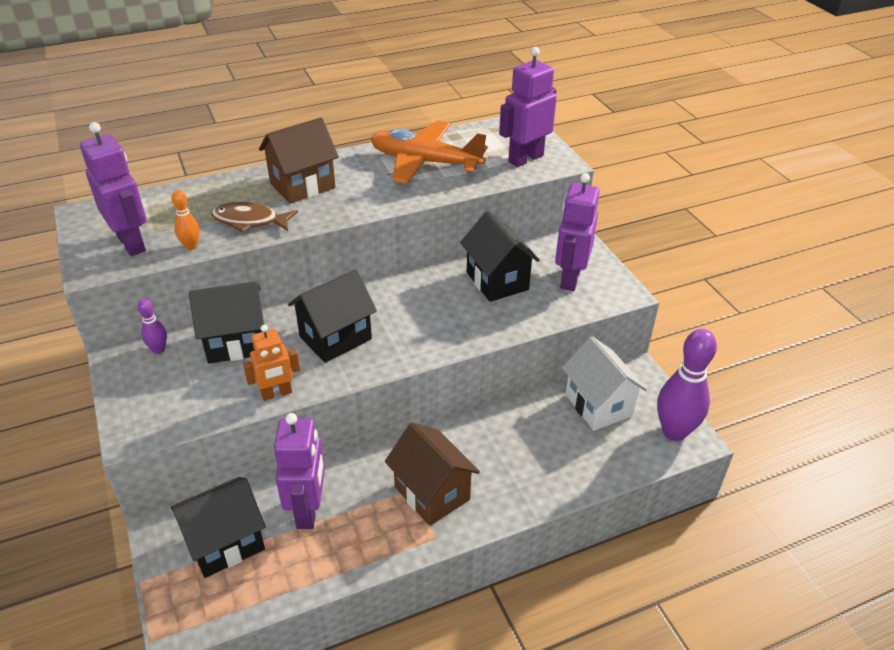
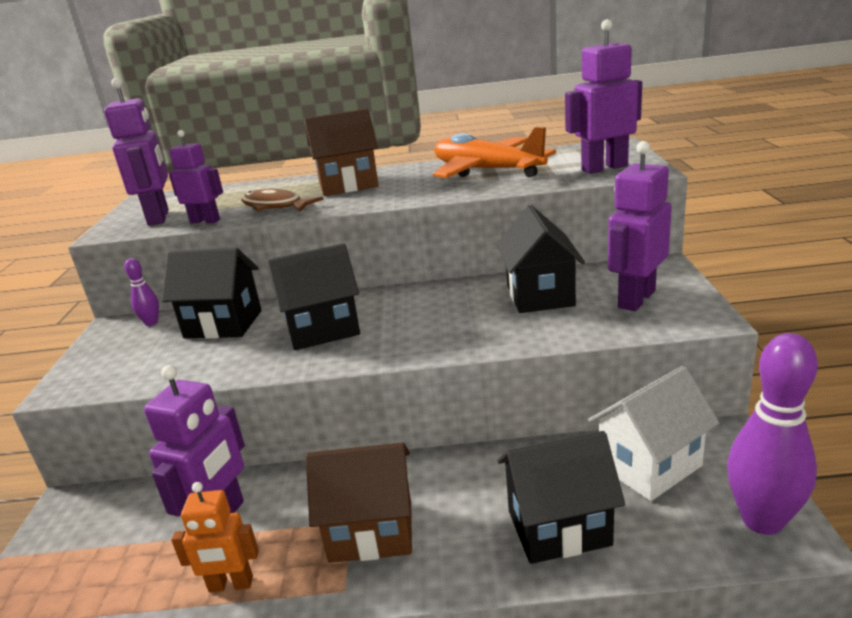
camera: 25 degrees right, 15 degrees down
black house [171,477,266,578] -> black house moved to [497,431,625,564]
orange bowling pin [172,190,200,250] -> purple robot [168,130,223,223]
orange robot [243,325,300,401] -> orange robot moved to [171,482,259,592]
brown house [385,422,480,526] -> brown house turned 75 degrees counterclockwise [306,442,412,563]
white house [562,336,647,431] -> white house turned 60 degrees clockwise [588,366,719,501]

